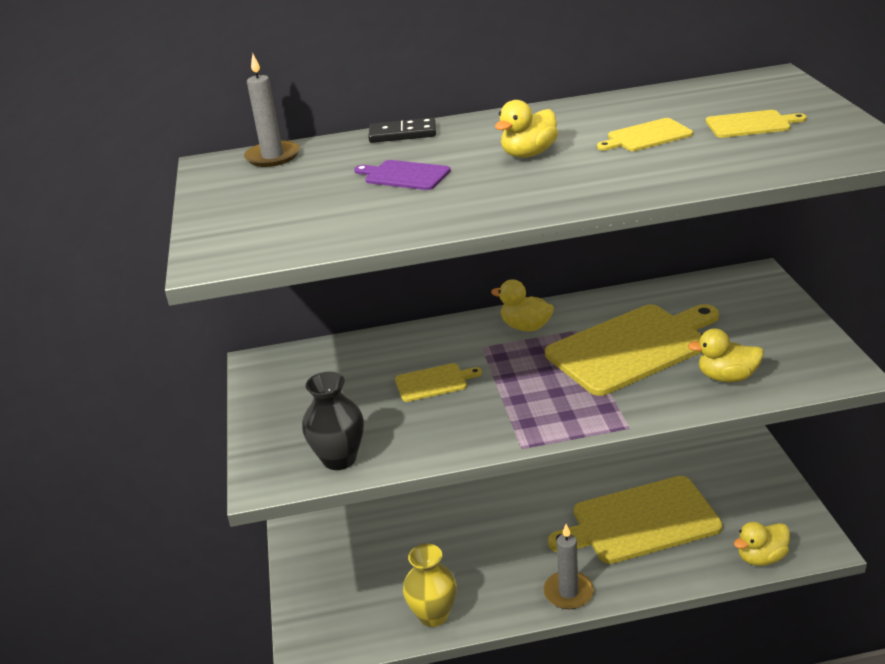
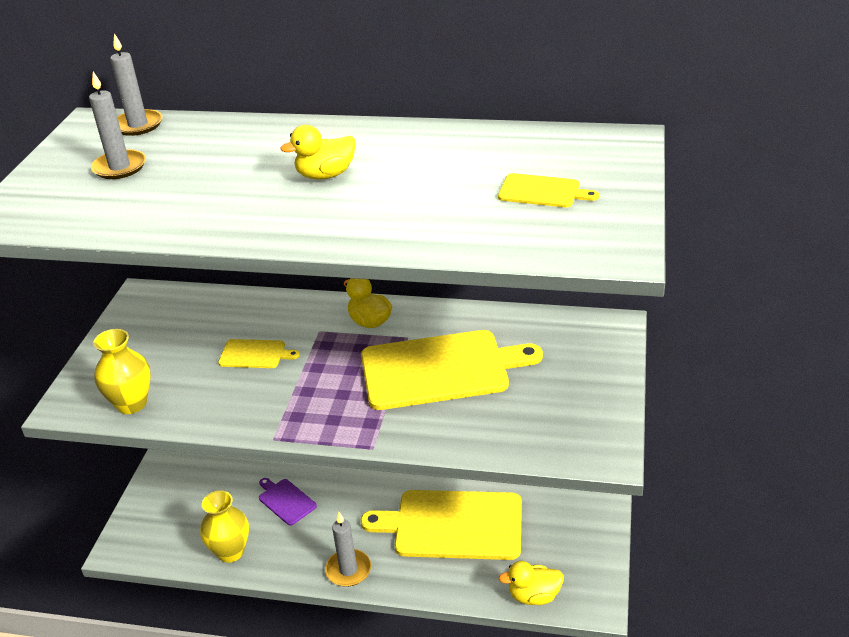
camera: 20 degrees right, 5 degrees up
black vase [302,372,364,470] -> yellow vase [93,329,151,414]
purple cutting board [354,160,451,190] -> purple cutting board moved to [259,478,317,526]
black domino [368,117,436,143] -> none
yellow cutting board [597,118,693,151] -> none
yellow duck [688,328,764,382] -> none
none -> grey candle [89,72,146,179]

